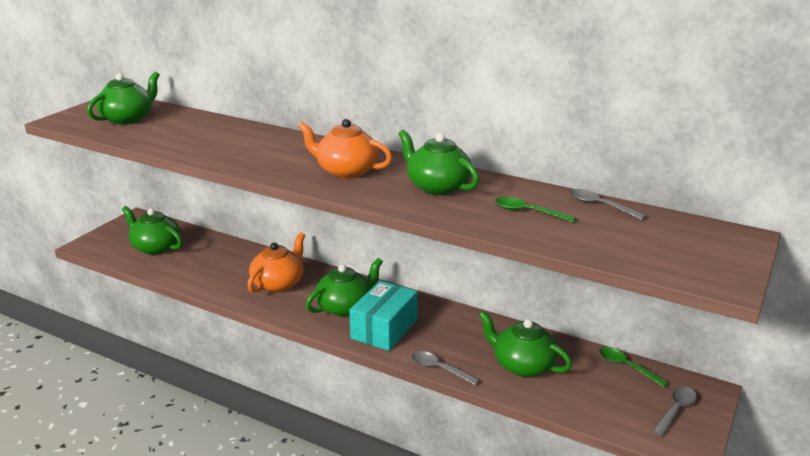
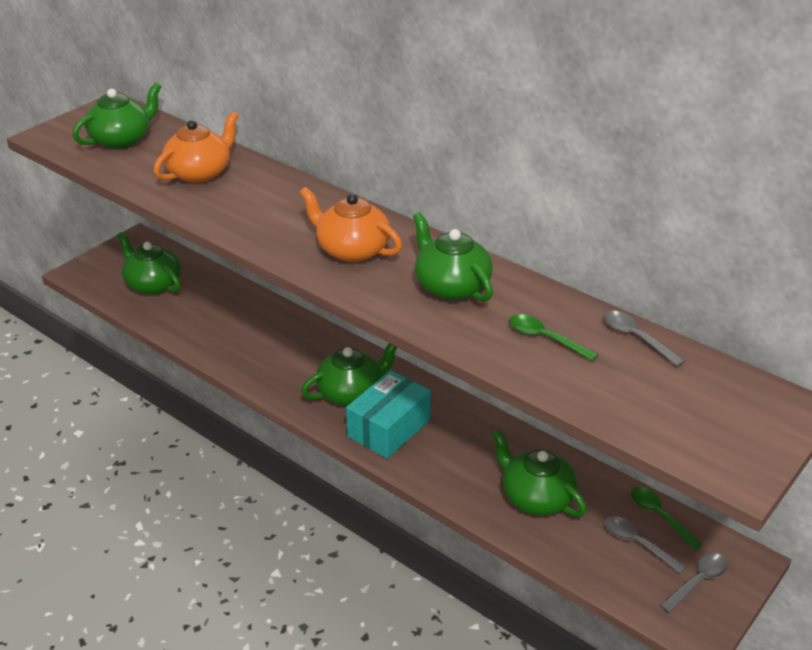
camera: 10 degrees right, 10 degrees up
orange teapot [247,232,305,293] -> orange teapot moved to [154,111,239,183]
grey spoon [412,351,480,385] -> grey spoon moved to [605,516,686,574]

